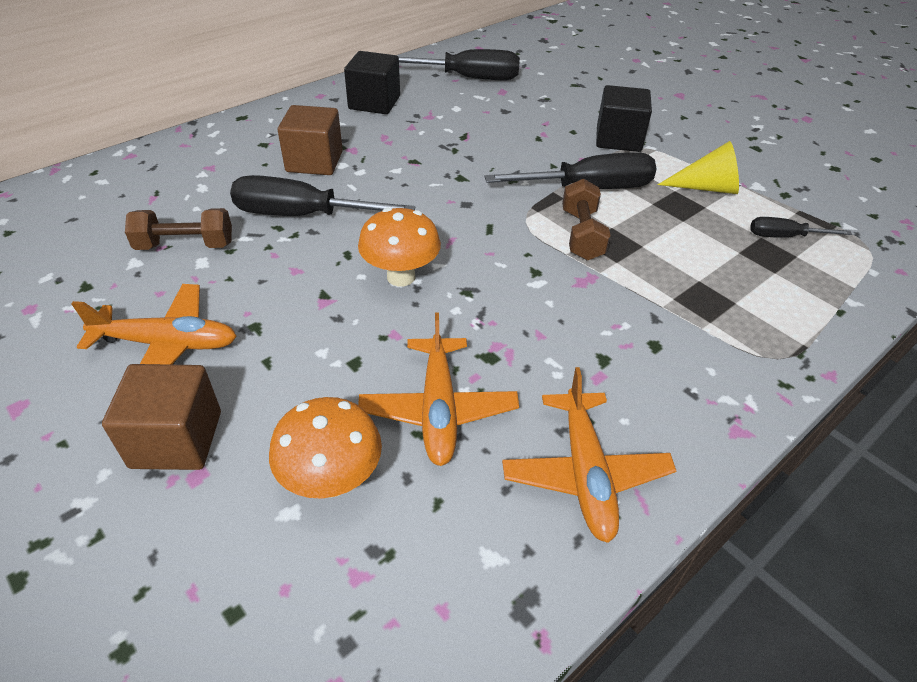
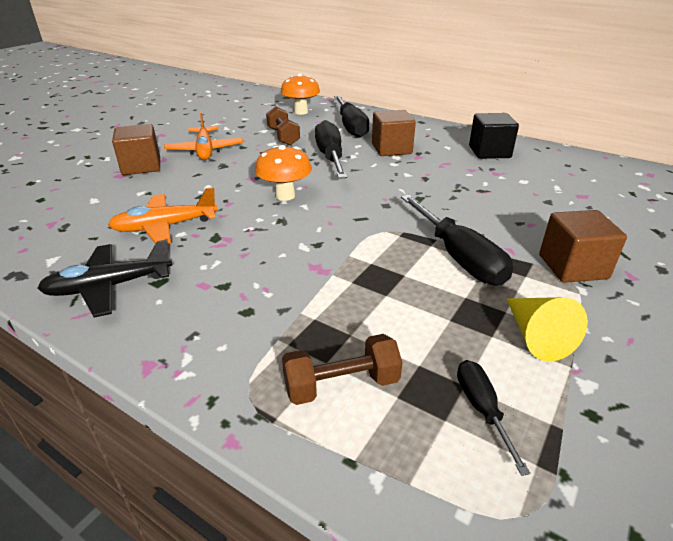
camera: 75 degrees right, 10 degrees down
orange mushroom [269,397,382,499] -> orange mushroom moved to [280,73,320,115]
black screwdriver [399,49,520,80] -> black screwdriver moved to [334,95,369,138]
orange plane [502,367,676,543] -> black plane [37,240,173,318]
brown dumbbell [562,179,611,260] -> brown dumbbell moved to [282,334,403,405]
black cube [596,85,652,152] -> brown cube [539,210,627,283]

